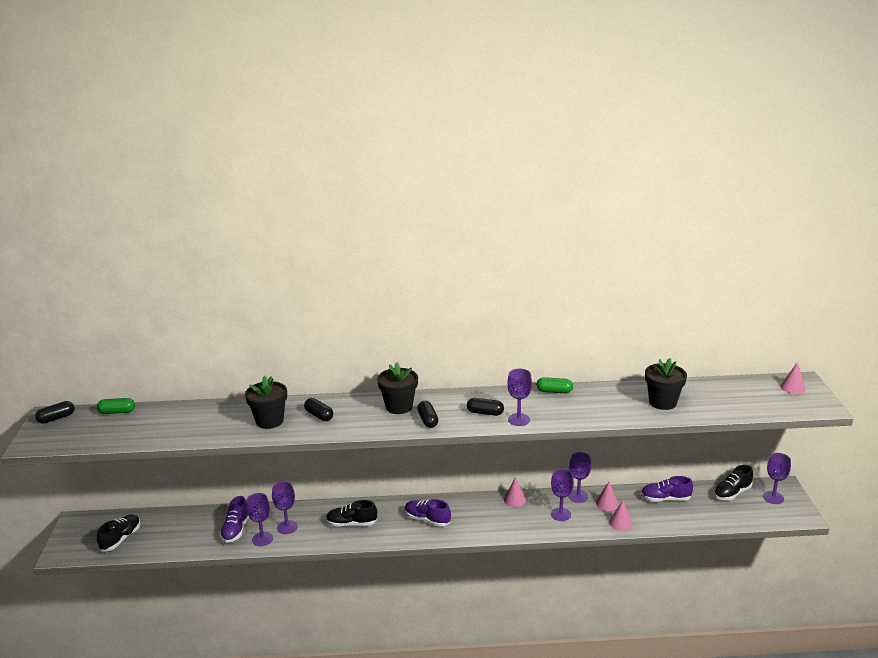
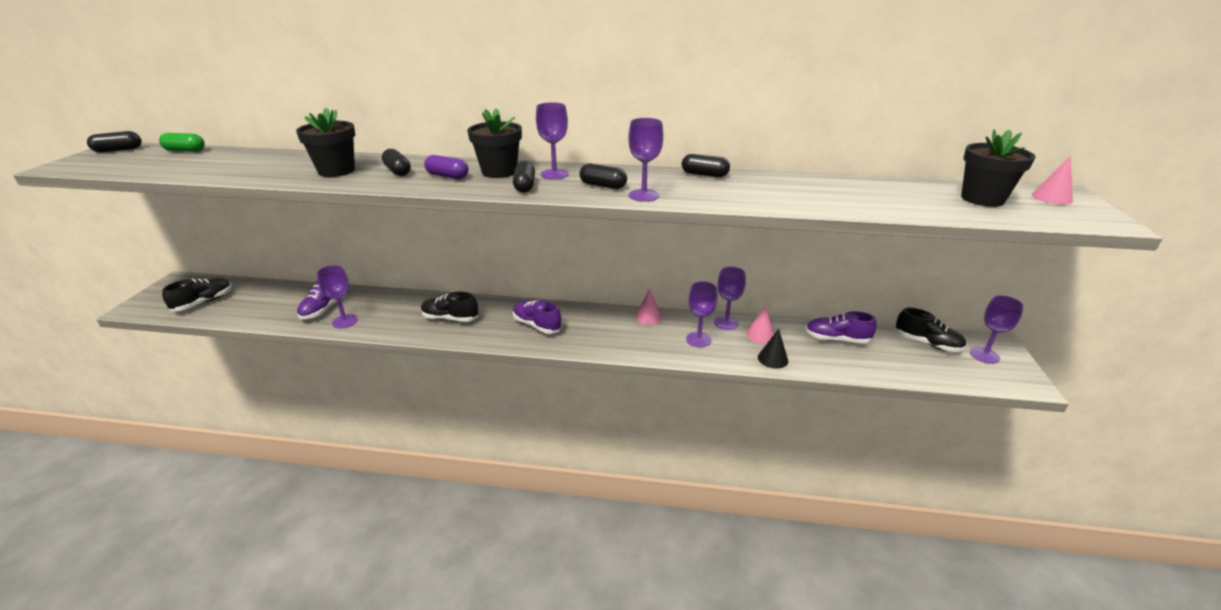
camera: 10 degrees right, 5 degrees up
purple goblet [272,482,298,534] -> purple goblet moved to [536,102,569,180]
green capsule [536,377,573,393] -> black capsule [682,154,730,177]
pink cone [609,500,633,531] -> black cone [758,329,788,369]
black flower pot [645,358,687,410] -> black flower pot moved to [961,129,1035,207]
black shoe [714,465,753,501] -> black shoe turned 120 degrees counterclockwise [895,308,966,352]
none -> purple capsule [424,155,469,179]

